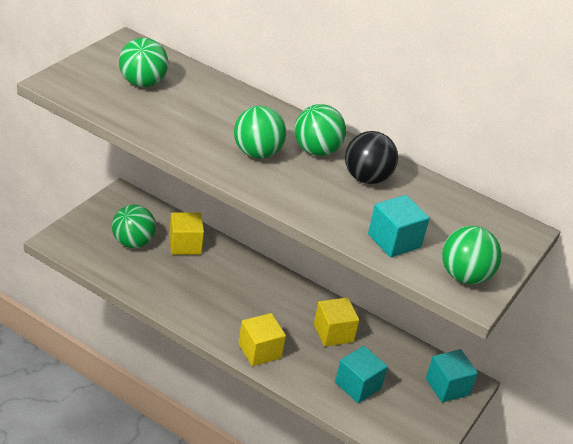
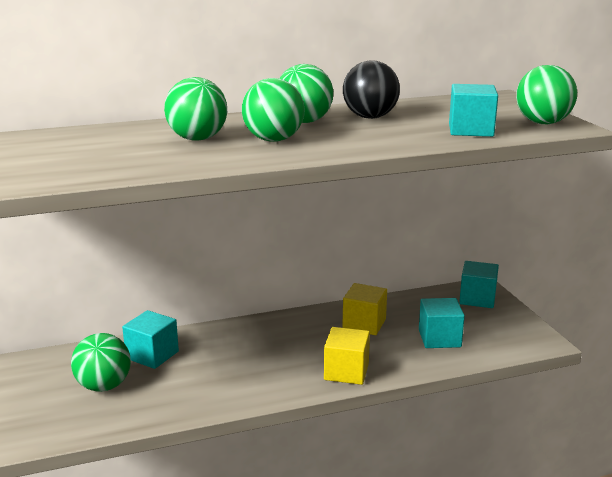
camera: 45 degrees left, 15 degrees down
green ball [119,38,168,87] -> green ball moved to [164,77,227,141]
yellow cube [169,212,204,255] -> turquoise cube [122,310,179,369]

